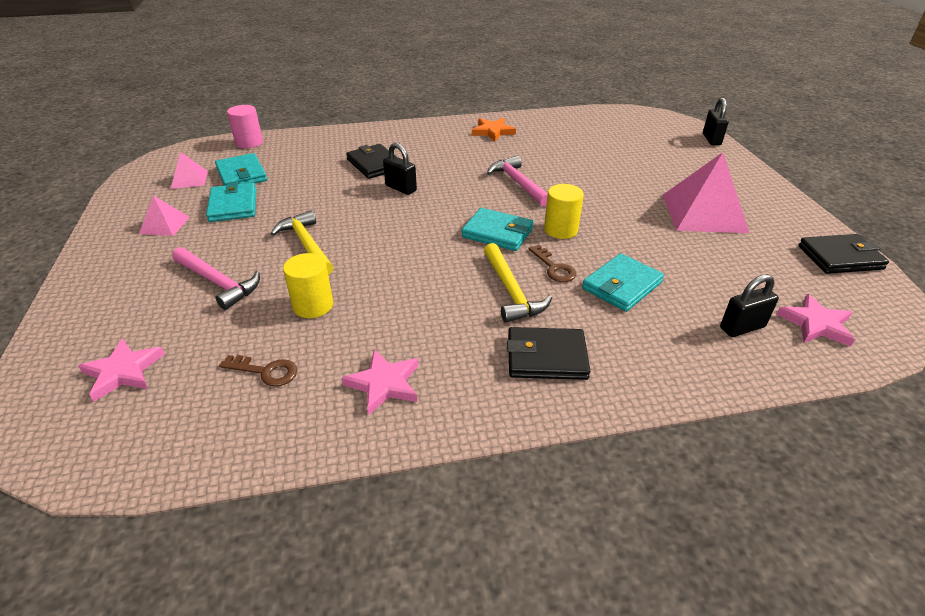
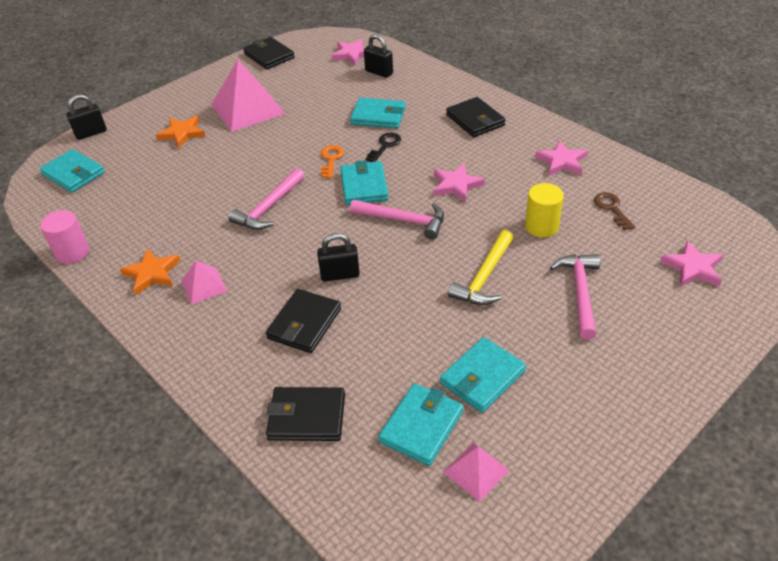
camera: 120 degrees left, 5 degrees up
pink pyramid [139,196,190,236] -> pink pyramid moved to [181,261,227,304]
pink cylinder [227,105,263,148] -> pink cylinder moved to [40,210,89,264]
black padlock [383,143,417,195] -> black padlock turned 75 degrees clockwise [317,233,360,281]
yellow hammer [484,243,552,323] -> none
brown key [528,245,576,282] -> black key [366,133,401,162]
yellow cylinder [544,184,584,239] -> orange key [321,145,344,178]
none -> turquoise wallet [39,149,105,193]
none -> orange star [156,116,206,148]
none -> black wallet [266,387,345,441]
none -> pink hammer [350,200,444,239]
none -> pink star [434,163,485,202]

